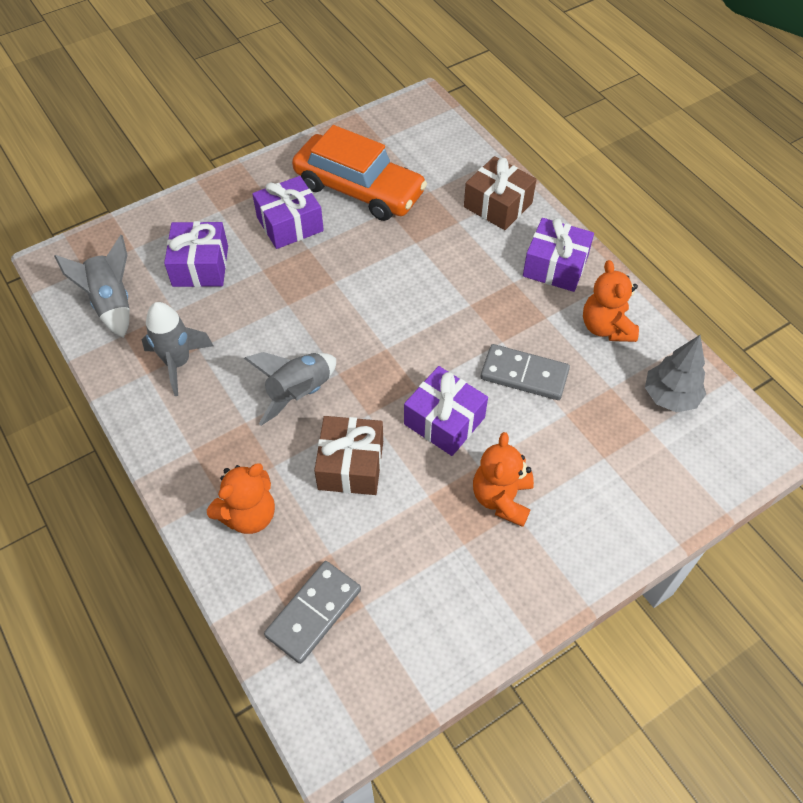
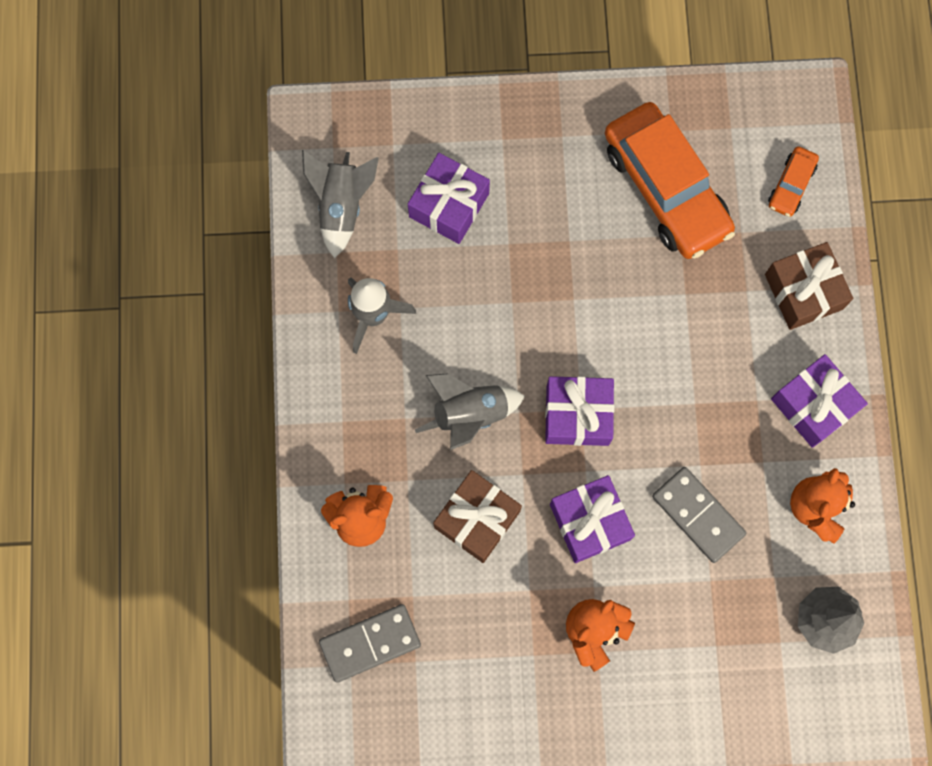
camera: 30 degrees right, 20 degrees up
purple gift [252,176,324,249] -> purple gift moved to [545,376,614,446]
none -> orange car [768,147,819,217]

